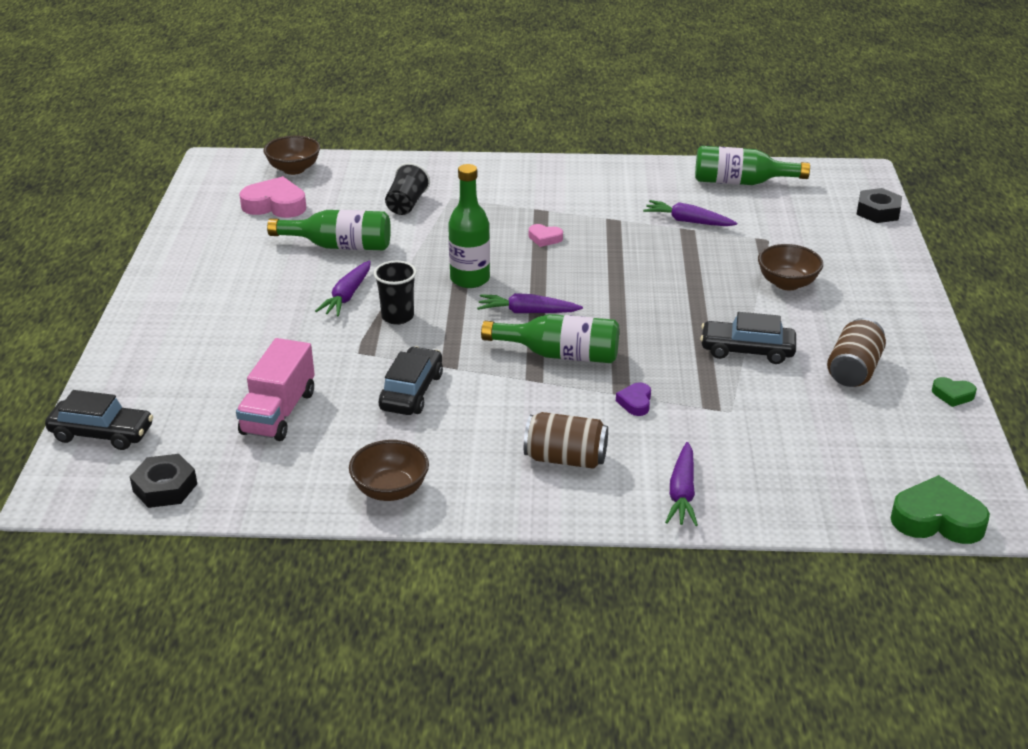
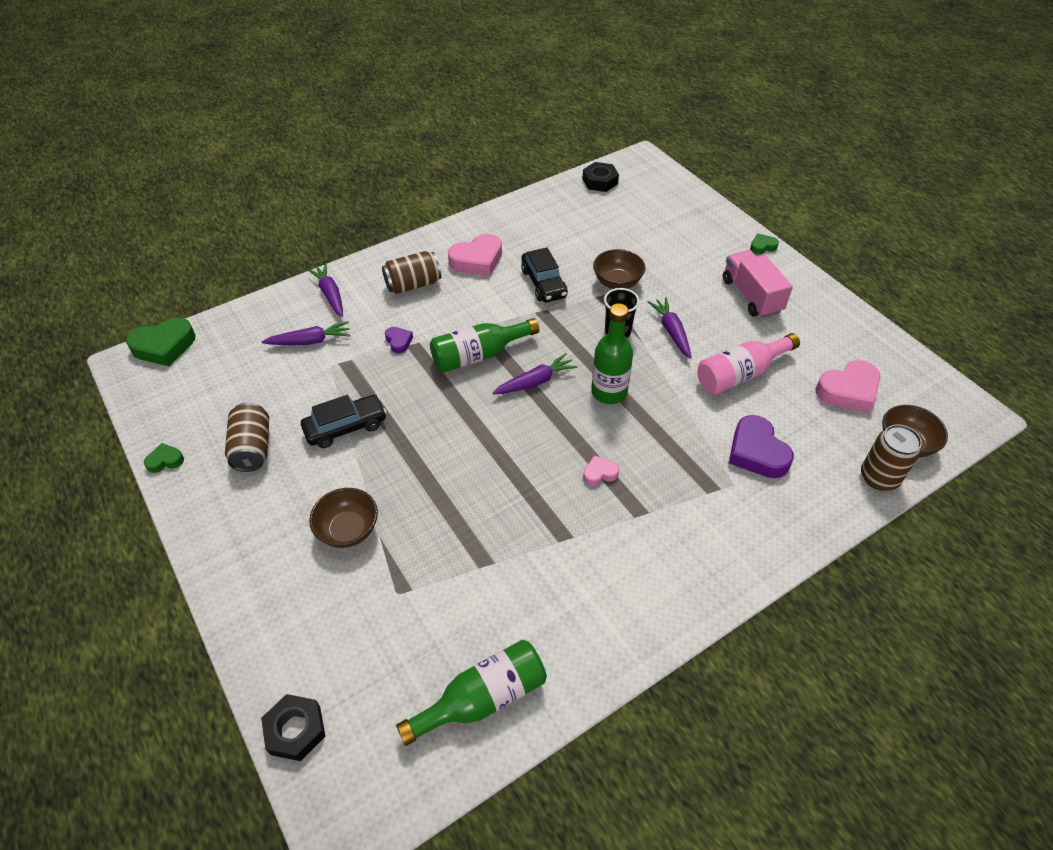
camera: 145 degrees right, 15 degrees up
black car [45,390,153,450] -> none
pink truck [236,338,315,441] -> pink truck moved to [723,250,793,318]
green bottle [267,210,391,250] -> pink bottle [697,333,800,394]
brown bowl [349,440,429,501] -> brown bowl moved to [593,249,645,289]
black cup [385,163,430,215] -> purple heart [729,415,794,478]
purple carrot [643,200,737,226] -> purple carrot moved to [262,321,351,345]
none -> pink heart [448,234,502,276]
none -> green heart [750,233,779,254]
none -> brown can [861,425,922,491]

